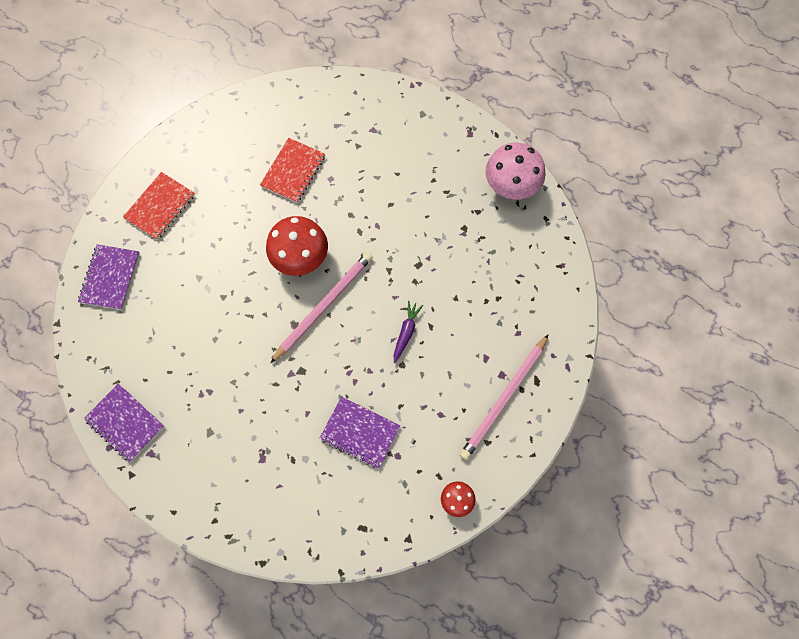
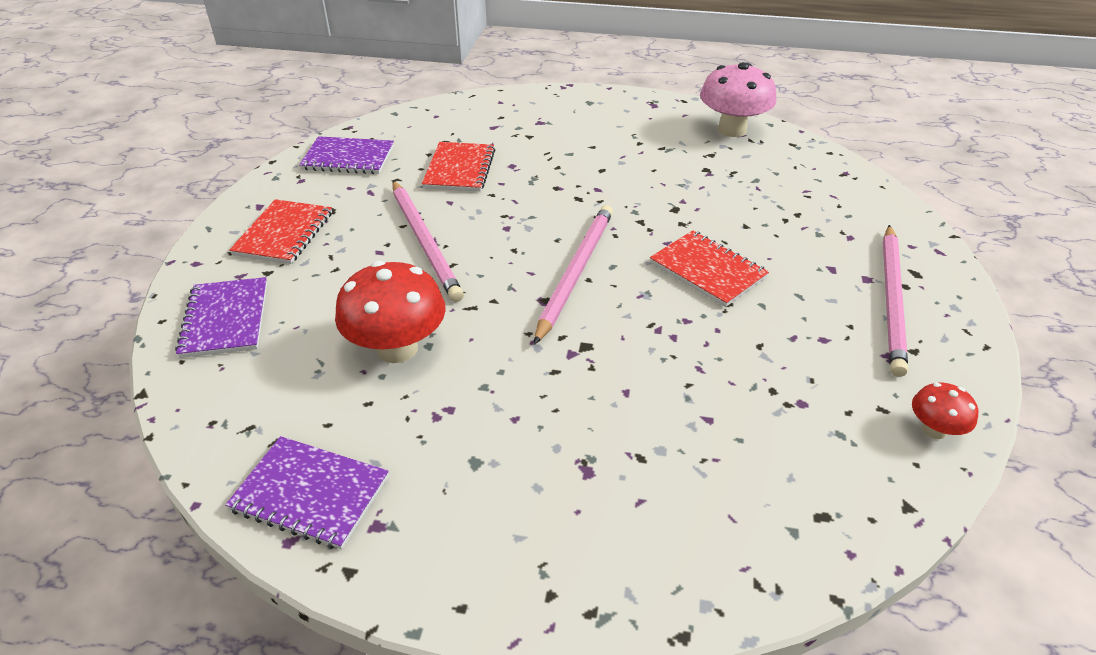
camera: 20 degrees left, 30 degrees down
red mushroom [266,216,328,276] -> red mushroom moved to [335,261,446,363]
purple notebook [319,397,400,468] -> purple notebook moved to [299,136,394,174]
purple carrot [394,301,423,363] -> red notebook [650,230,769,307]
none -> pink pencil [392,181,464,302]

